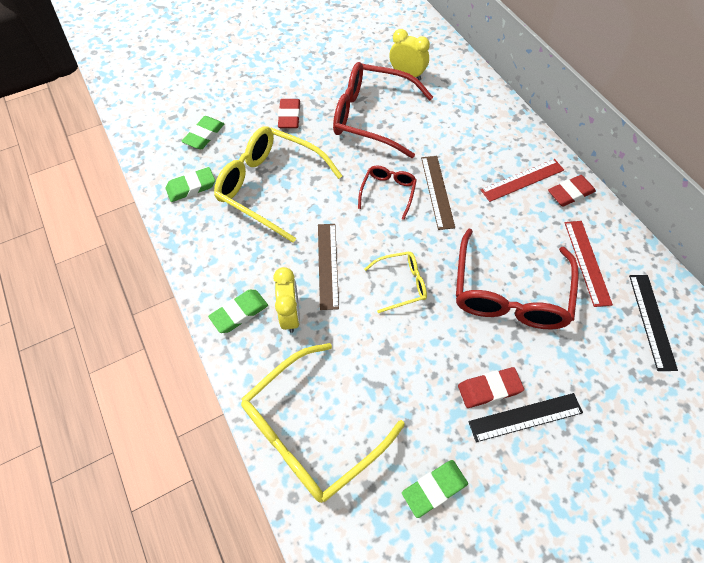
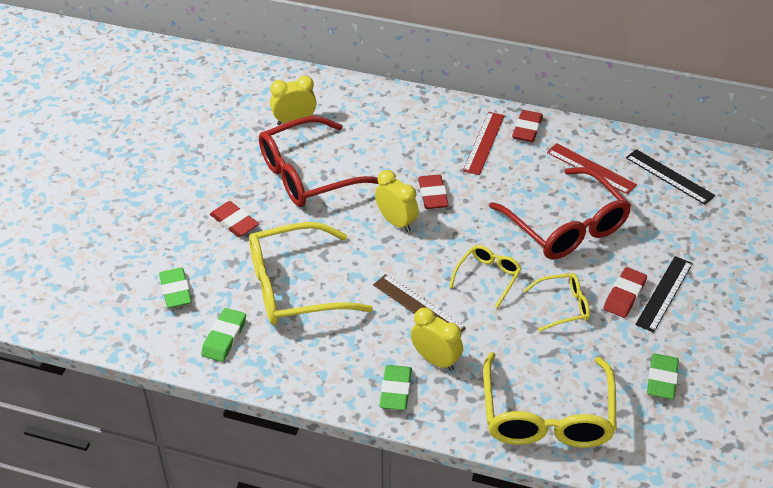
camera: 45 degrees left, 15 degrees down
red glasses [358,165,417,220] -> yellow clock [375,170,419,232]
brown ruler [421,156,455,230] -> red eraser [418,174,449,209]
none -> yellow glasses [523,273,590,332]

